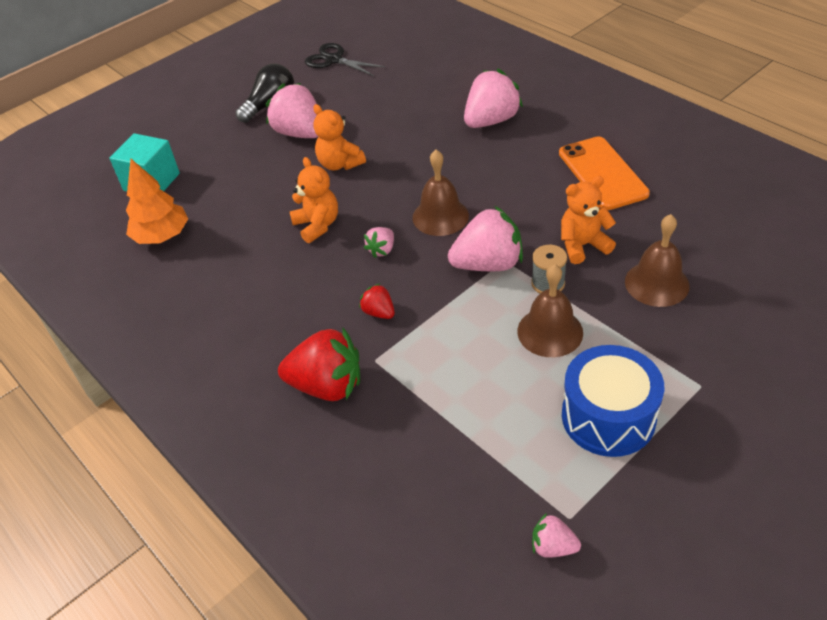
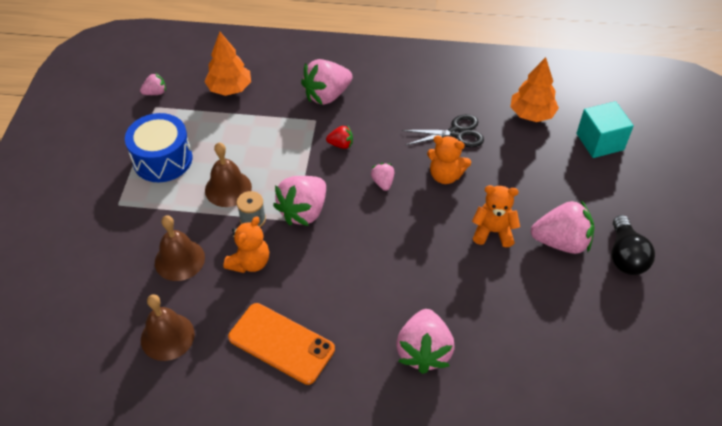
camera: 135 degrees right, 5 degrees up
red strawberry [278,328,360,401] -> pink strawberry [301,59,353,105]
black scissors [305,43,385,76] -> black scissors moved to [402,114,484,147]
brown bell [413,150,469,236] -> brown bell moved to [141,294,195,361]
none -> orange tree [204,32,251,96]

